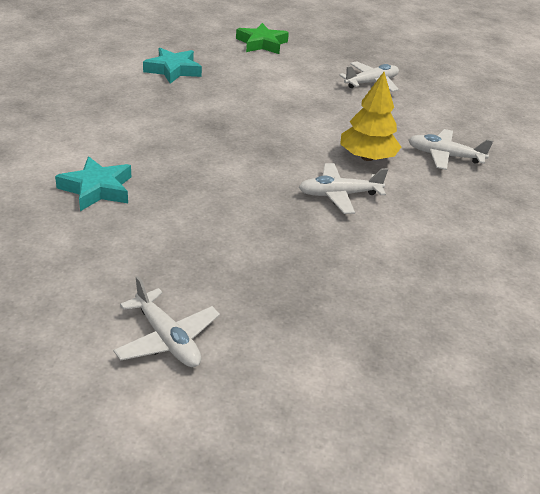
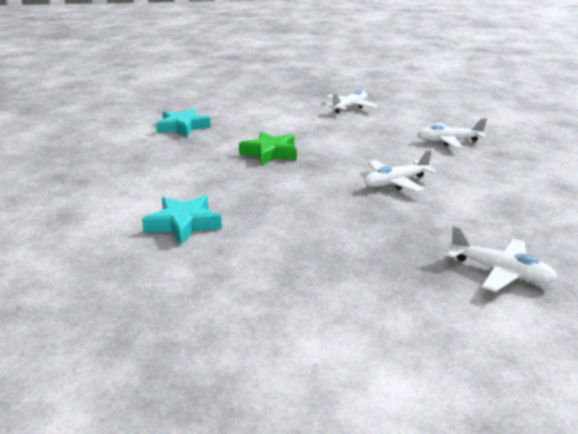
camera: 15 degrees left, 10 degrees down
white plane [113,276,220,367] -> white plane moved to [447,225,558,292]
green star [236,23,289,54] -> green star moved to [239,132,297,165]
yellow tree [340,72,401,161] -> none

